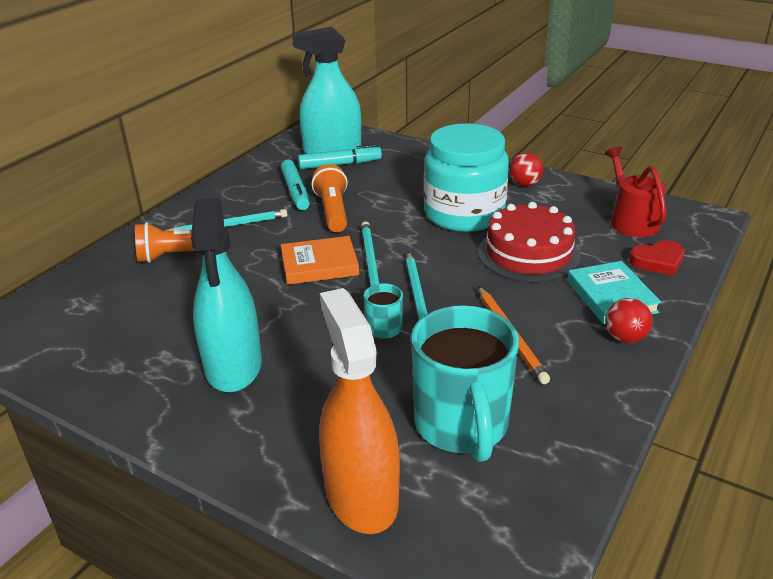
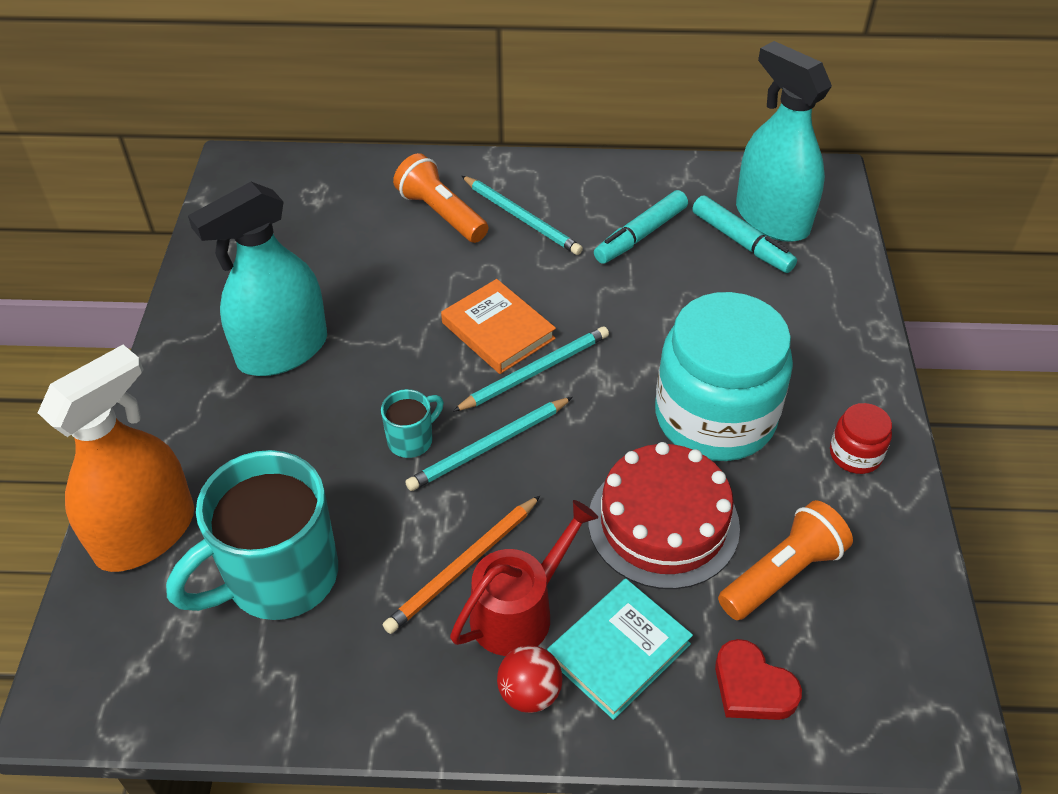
camera: 60 degrees right, 15 degrees up
orange flashlight [311,164,348,232] -> orange flashlight moved to [718,500,853,620]
red ball [509,153,543,186] -> red jar [830,403,892,474]
red watering can [605,147,666,237] -> red watering can moved to [450,500,598,656]

